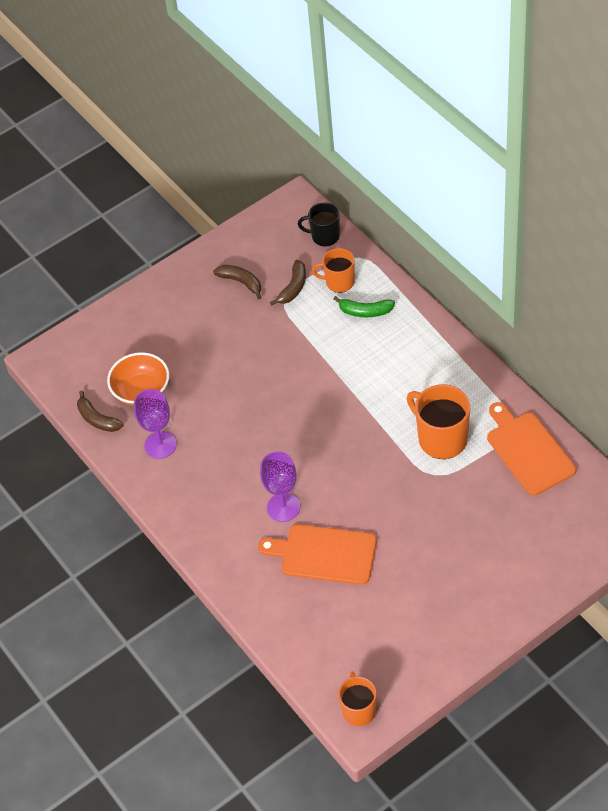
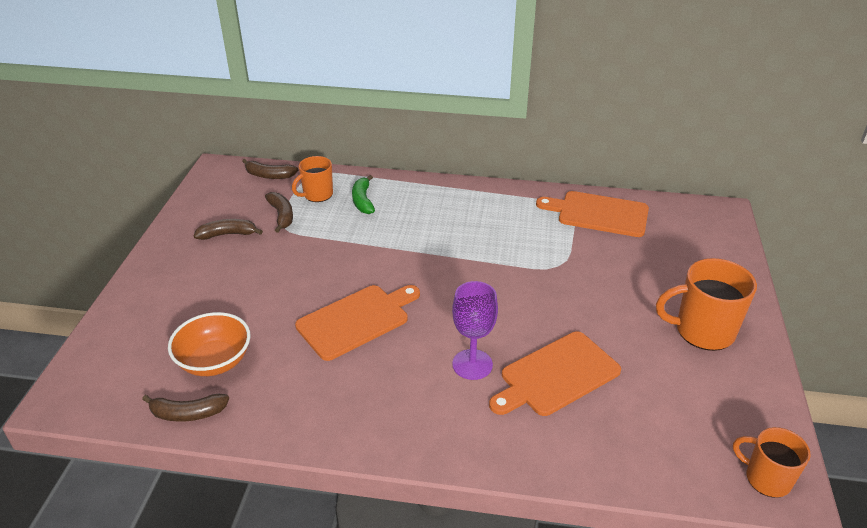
camera: 50 degrees left, 15 degrees down
purple goblet [134,389,177,459] -> none
black mug [298,202,340,247] -> brown banana [242,159,298,179]
green banana [333,296,395,317] -> green banana turned 120 degrees clockwise [352,175,375,214]
orange mug [407,384,470,459] -> orange mug moved to [656,258,757,351]
none -> orange cutting board [295,285,420,361]

